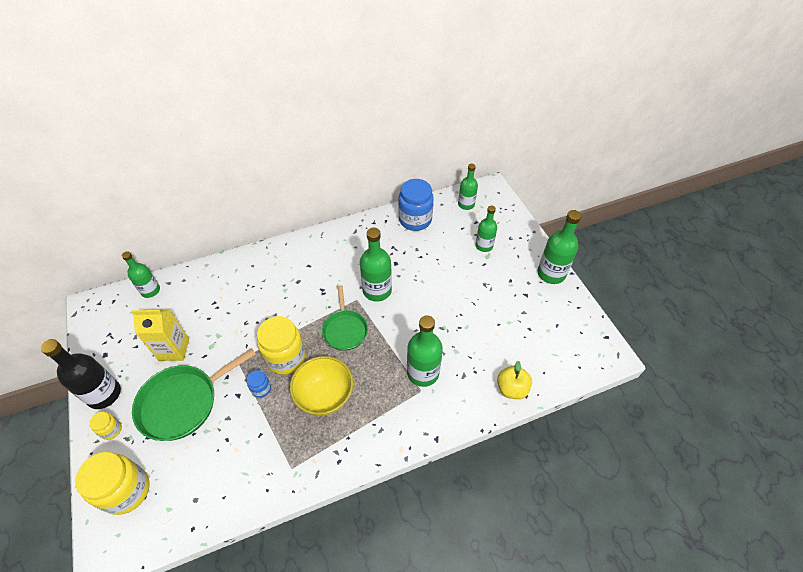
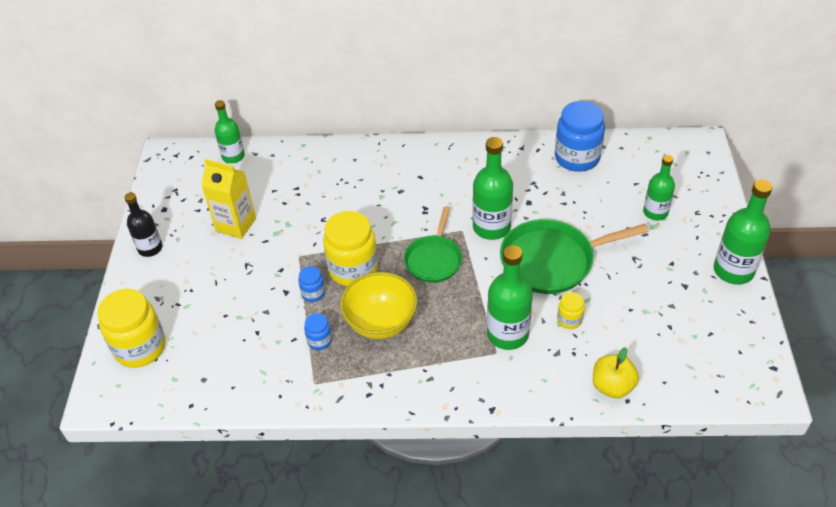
camera: 25 degrees right, 5 degrees down
black bottle [41,339,121,409] -> black bottle [124,193,162,257], size x0.65
yellow jar [89,412,122,440] -> yellow jar moved to [557,292,585,329]
green pan [132,348,256,441] -> green pan moved to [500,219,648,294]
green bottle [458,164,478,210] -> none
none -> blue jar [304,313,332,350]

